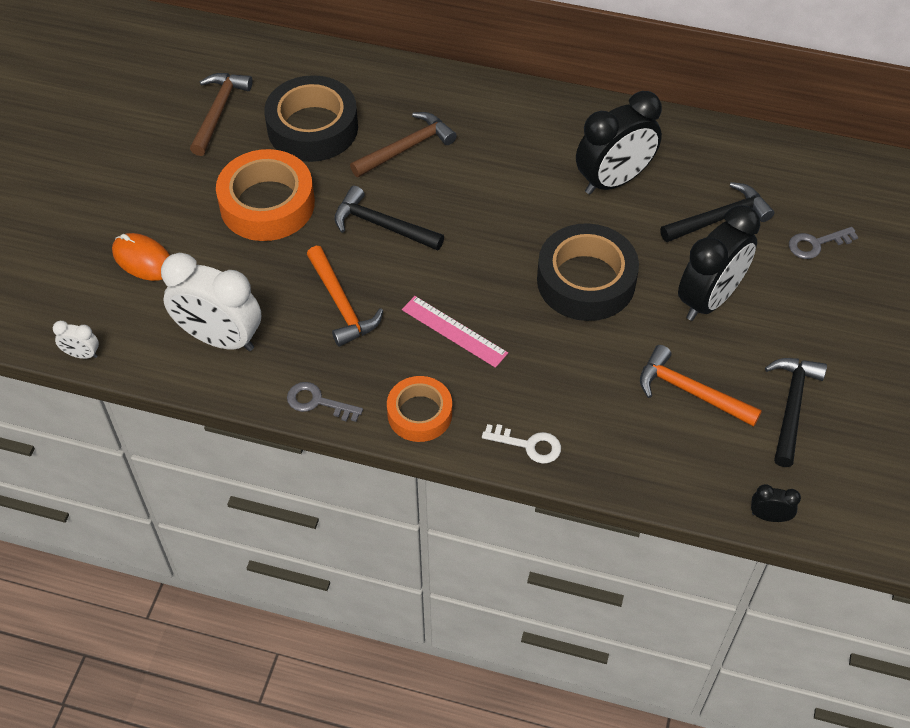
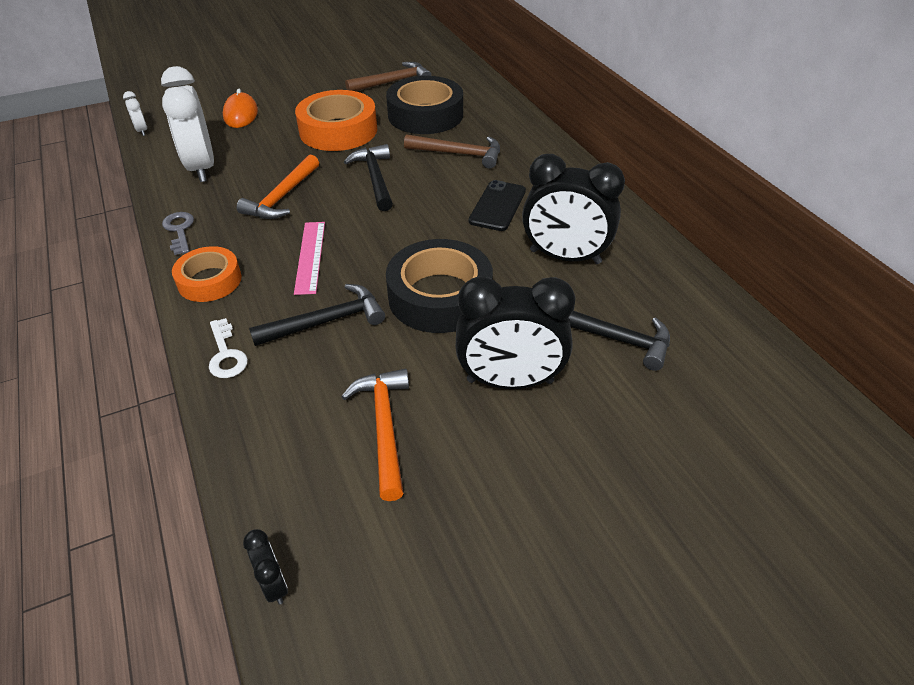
camera: 50 degrees right, 10 degrees down
black hammer [765,358,827,467] -> black hammer moved to [249,284,385,346]
grey key [789,227,858,259] -> none
none -> black phone [469,180,526,231]

